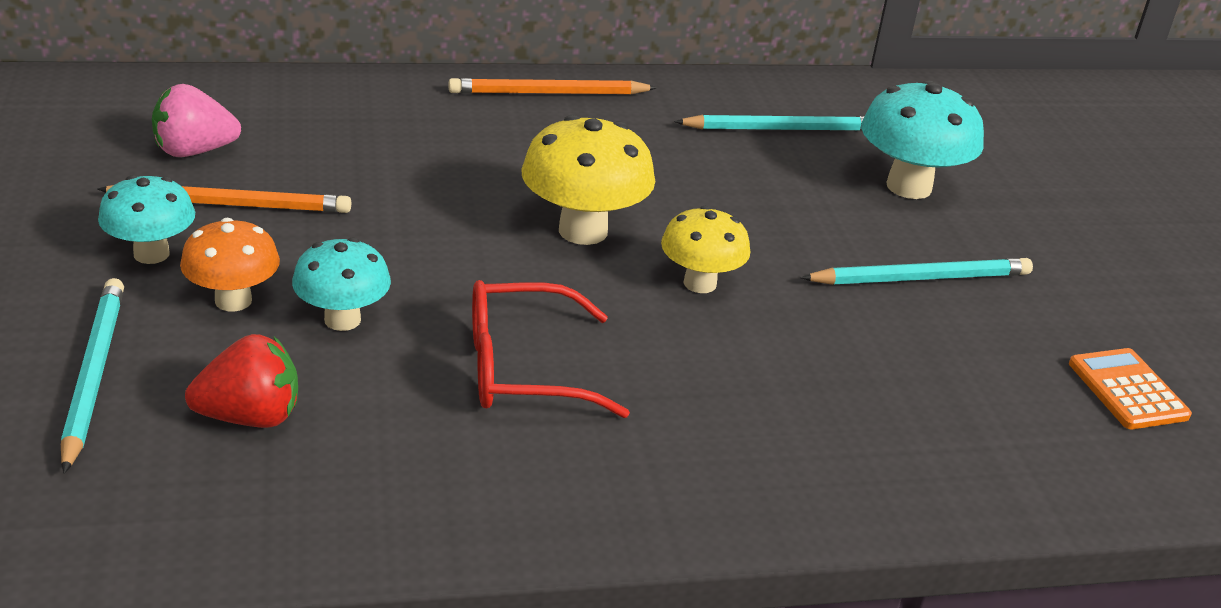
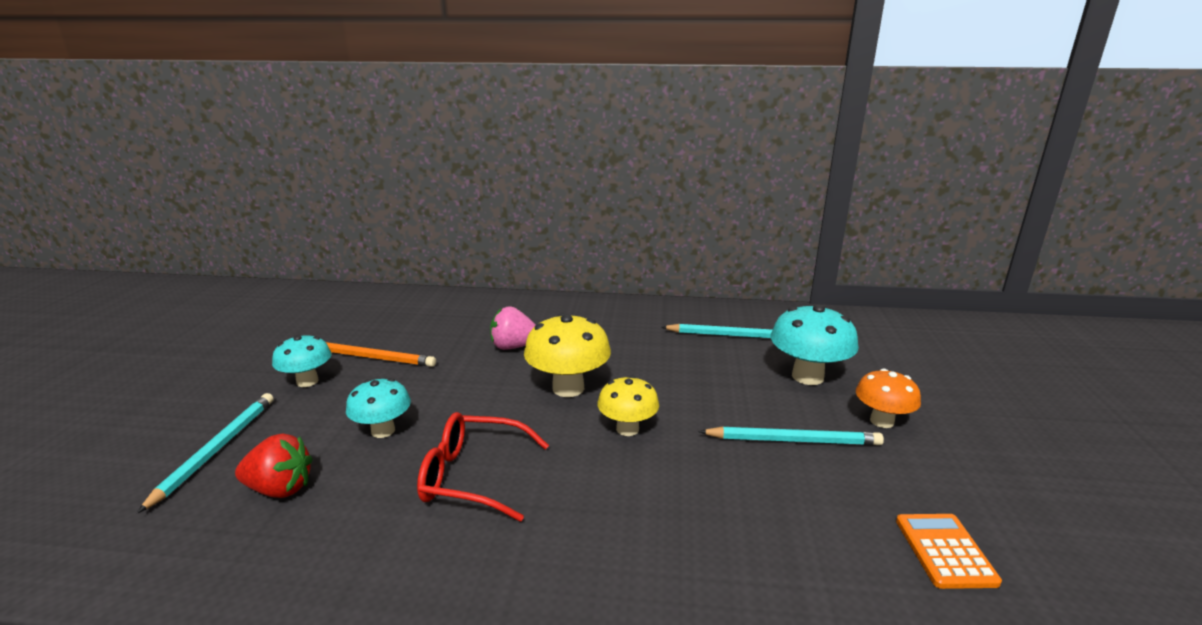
camera: 20 degrees right, 10 degrees down
pink strawberry [152,84,241,157] -> pink strawberry moved to [490,306,536,350]
orange mushroom [180,218,280,312] -> orange mushroom moved to [856,369,921,428]
orange pencil [449,78,657,95] -> none

